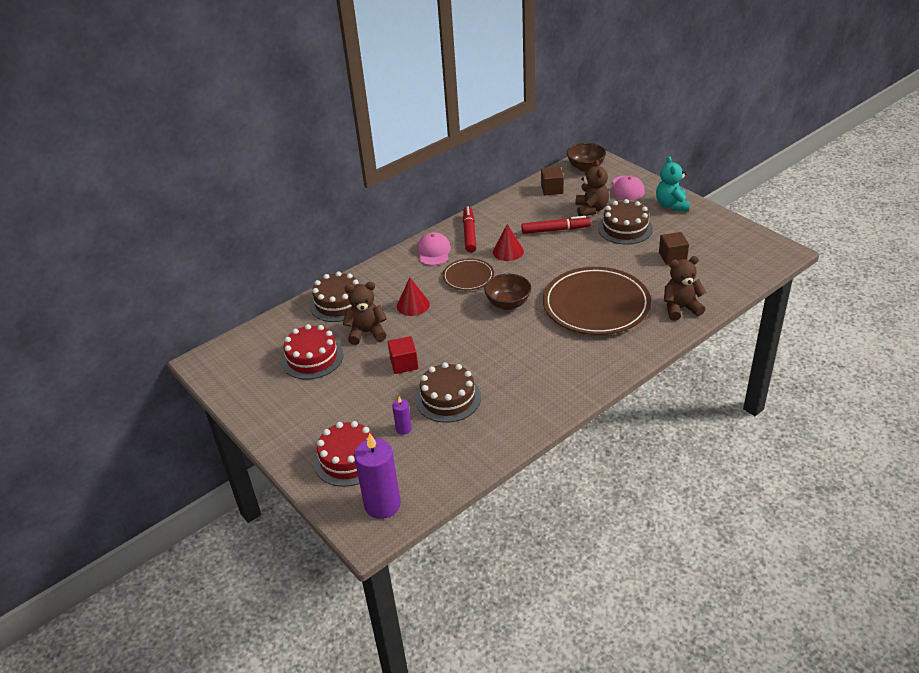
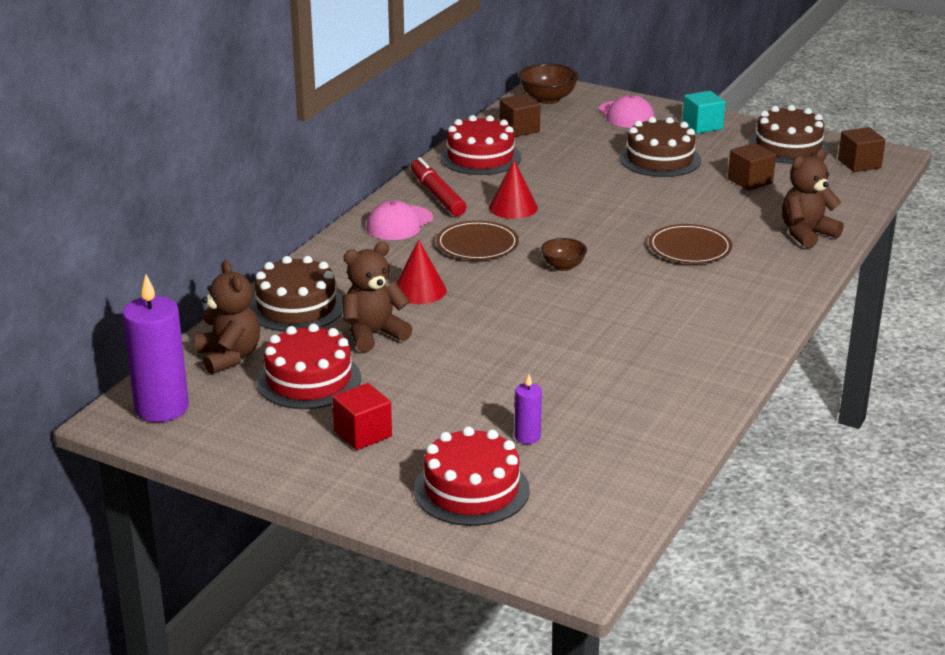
camera: 25 degrees left, 10 degrees down
purple candle [354,433,401,519] -> purple candle moved to [122,275,189,422]
red cube [388,336,418,374] -> red cube moved to [332,383,392,450]
brown cake [415,362,481,423] -> brown cake moved to [748,105,829,164]
pink cap [417,232,451,266] -> pink cap turned 120 degrees counterclockwise [366,201,433,240]
brown bowl [484,274,531,310] -> brown bowl [541,238,587,271], size x0.63
red marker [521,216,591,234] -> none
brown plate [543,267,651,335] -> brown plate [649,224,732,264], size x0.51
brown teddy bear [575,160,609,216] -> brown teddy bear moved to [195,260,260,375]
turquoise teddy bear [656,156,690,211] -> turquoise cube [682,91,725,134]
none -> red cake [440,115,521,175]
none -> brown cube [838,127,885,172]

